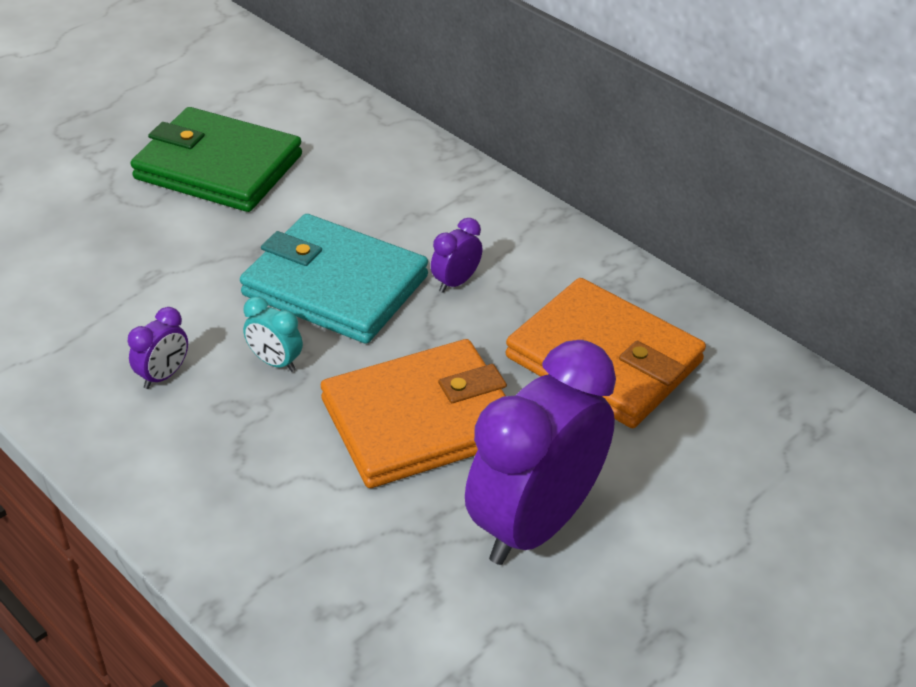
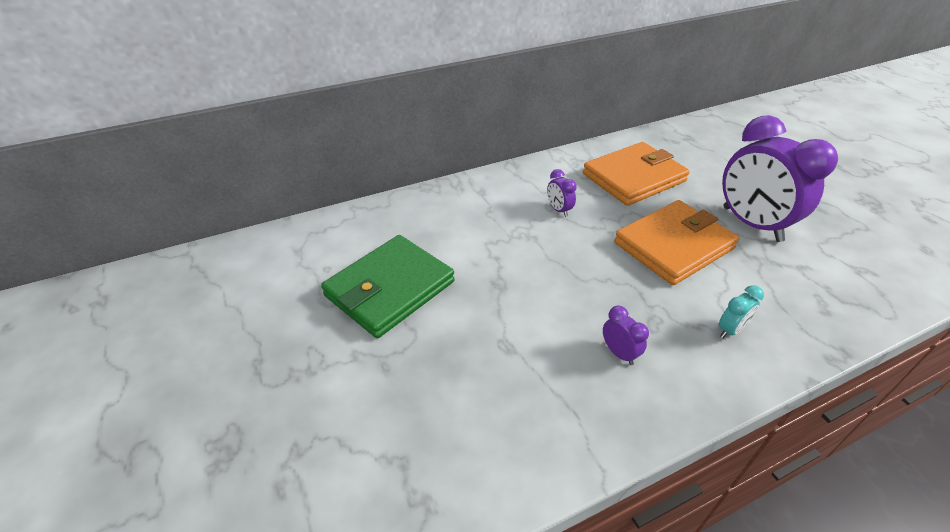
camera: 70 degrees left, 0 degrees up
turquoise wallet [240,214,428,344] -> none
turquoise clock [243,297,303,372] -> turquoise clock moved to [719,285,764,338]
orange wallet [321,339,507,488] -> orange wallet turned 60 degrees clockwise [614,200,739,285]

